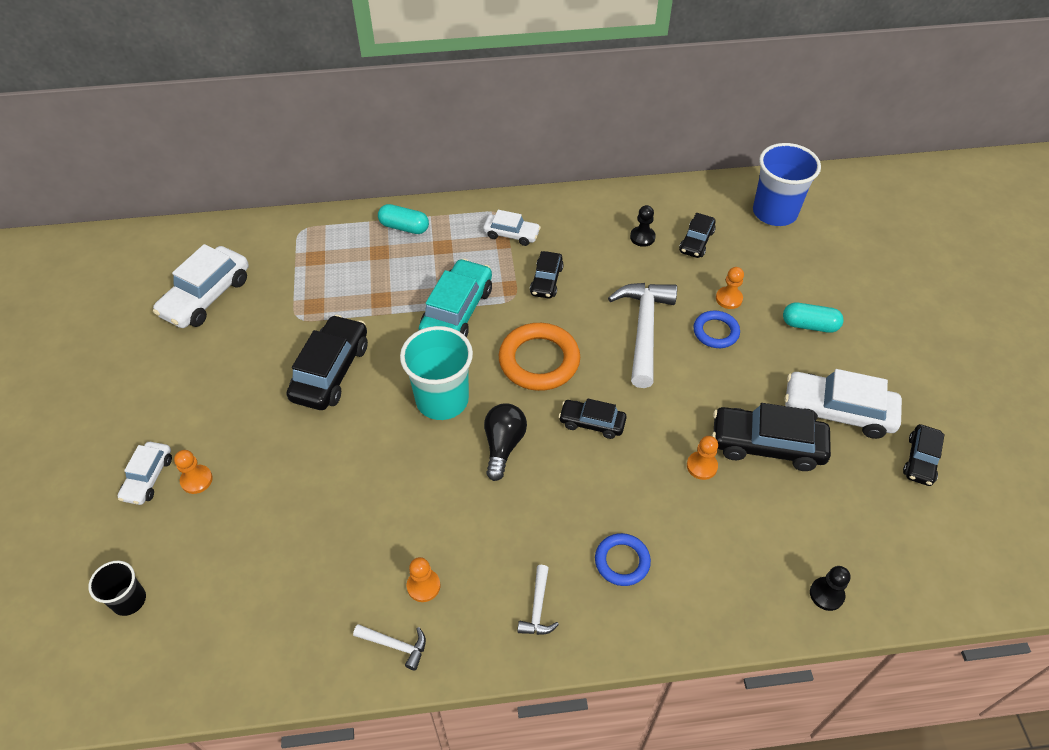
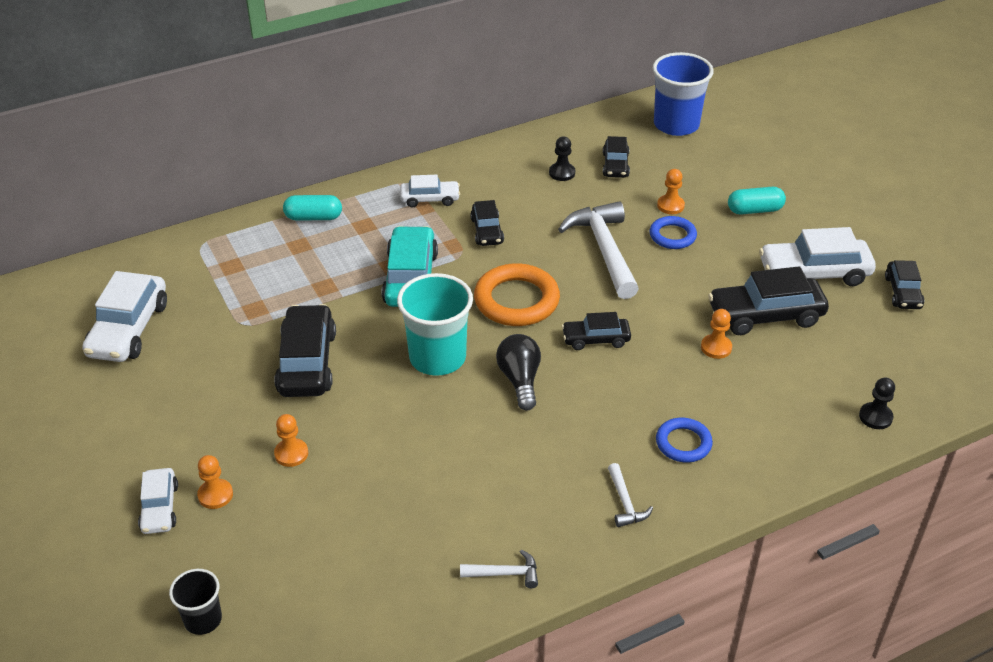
camera: 20 degrees left, 10 degrees down
orange pawn [407,557,440,602] -> orange pawn moved to [274,414,308,467]

